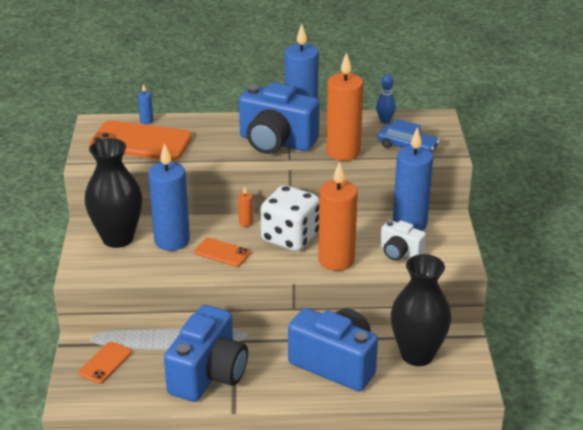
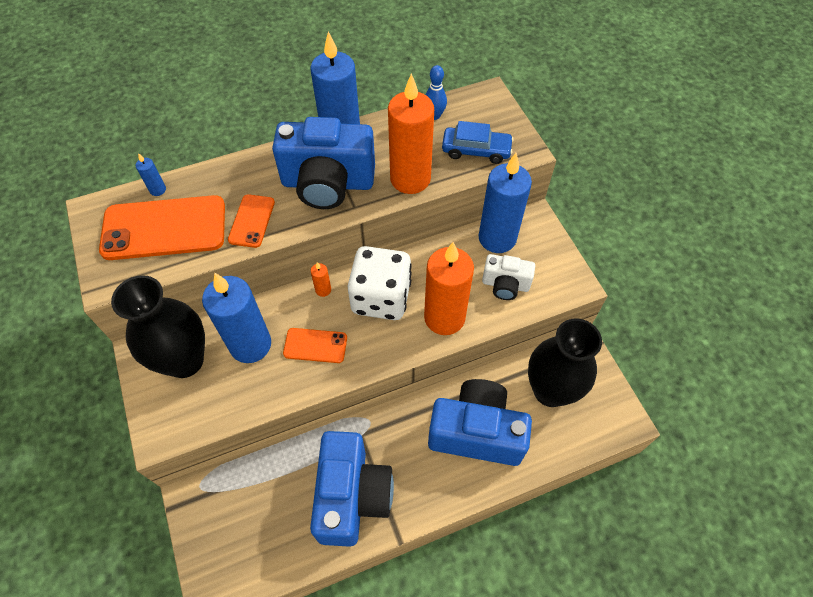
camera: 20 degrees left, 25 degrees up
orange phone [78,342,132,384] -> orange phone moved to [228,194,275,248]

